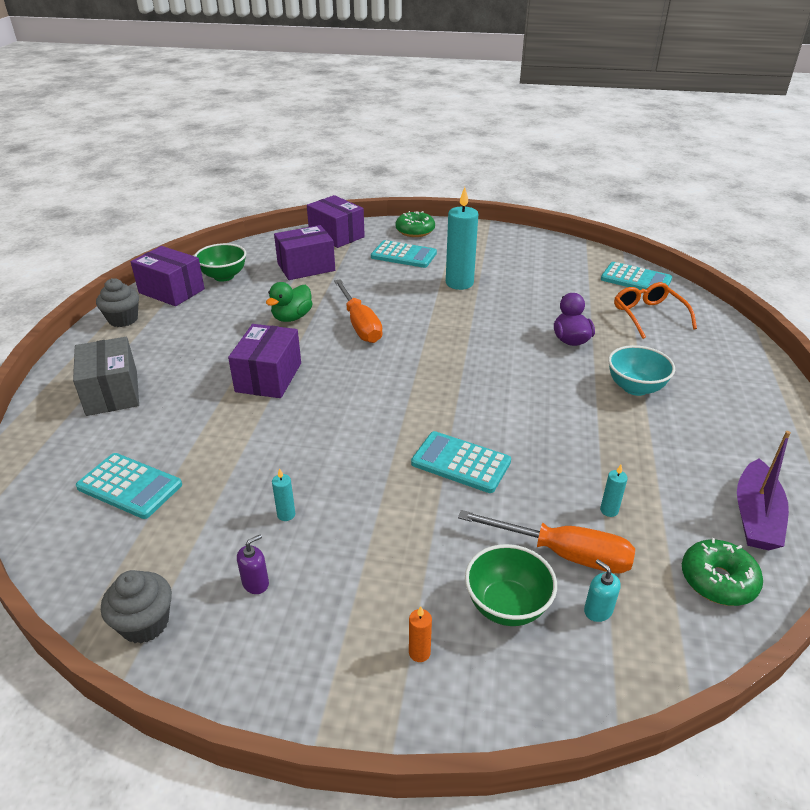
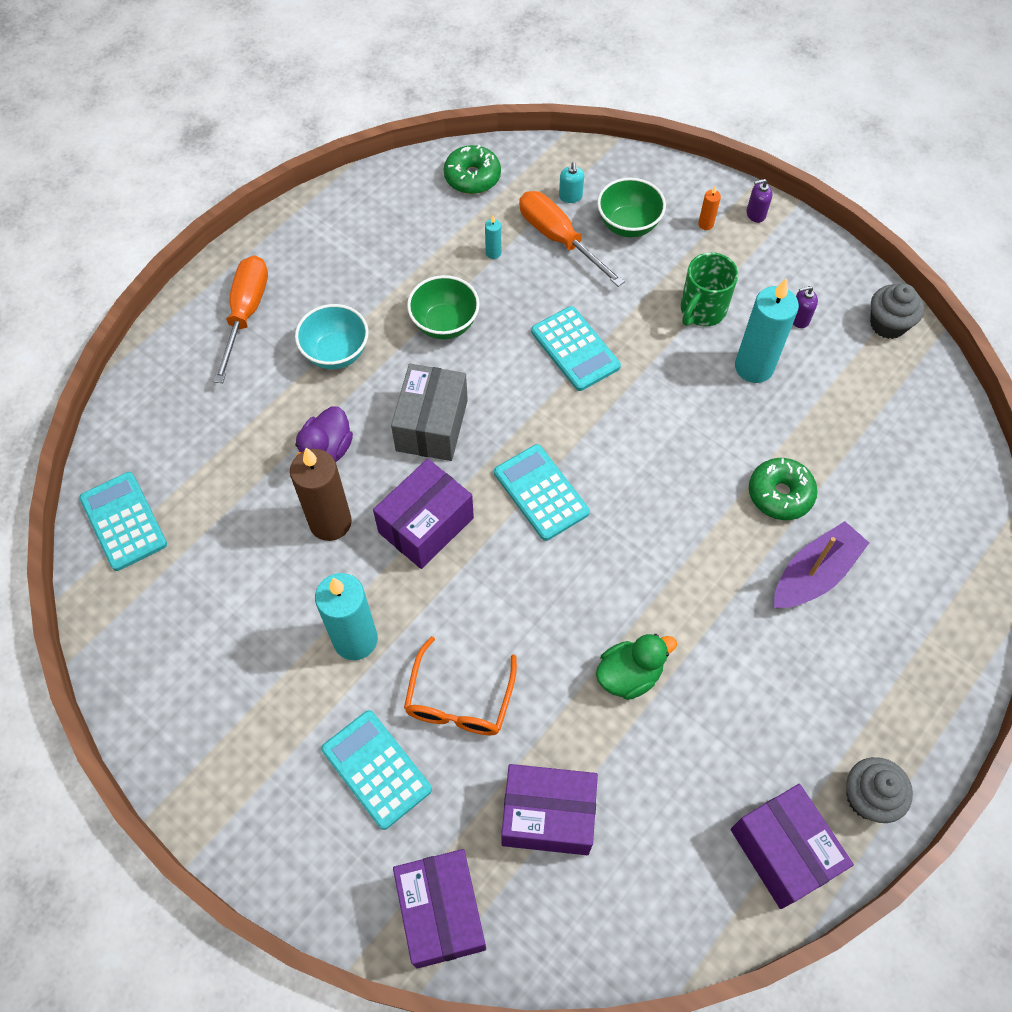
camera: 150 degrees left, 25 degrees up
grey box [73,337,139,416] -> grey box moved to [391,364,468,461]
turquoise calculator [76,453,182,519] -> turquoise calculator moved to [494,444,590,541]
green bowl [194,243,246,282] -> green bowl moved to [407,275,480,340]
purple box [228,324,301,398] -> purple box moved to [373,459,474,569]
turquoise candle [272,468,295,521] -> turquoise candle [735,279,799,383], size x2.37
orange screwdriver [334,279,383,343] -> orange screwdriver moved to [213,255,268,383]
green donut [396,211,435,237] -> green donut moved to [749,458,818,520]
orange glasses [614,282,697,339] -> orange glasses moved to [404,636,517,735]
purple boat [737,431,791,550] -> purple boat moved to [774,521,869,608]
none -> brown candle [290,448,352,541]
none -> green mug [681,252,738,326]
none -> purple soap dispenser [747,179,772,223]

